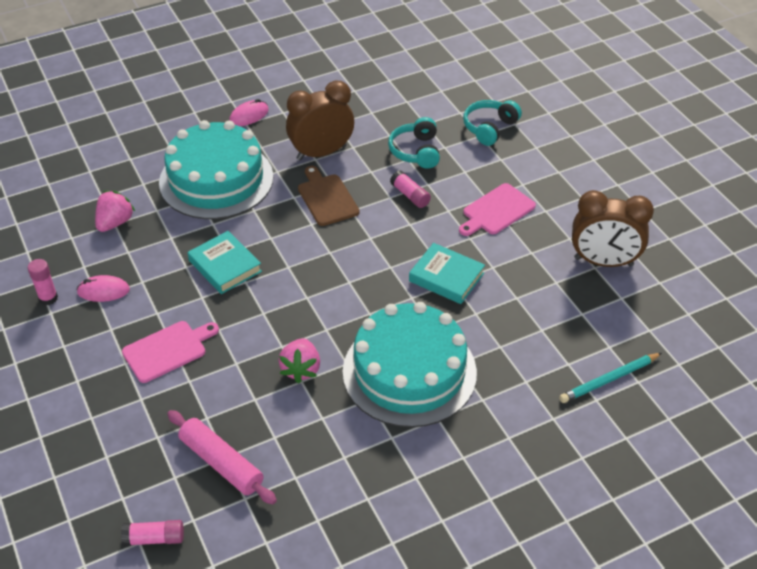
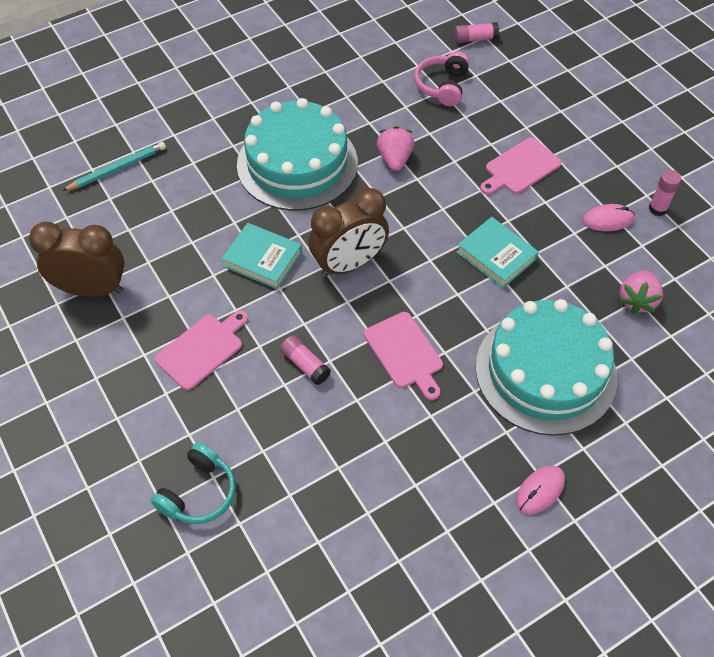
camera: 175 degrees right, 10 degrees up
pink rolling pin [167,410,277,504] -> pink headphones [414,51,469,106]
brown clock [286,81,354,160] -> brown clock moved to [309,188,389,277]
brown cutting board [298,166,360,226] -> pink cutting board [364,312,443,400]
turquoise headphones [388,117,440,169] -> none

